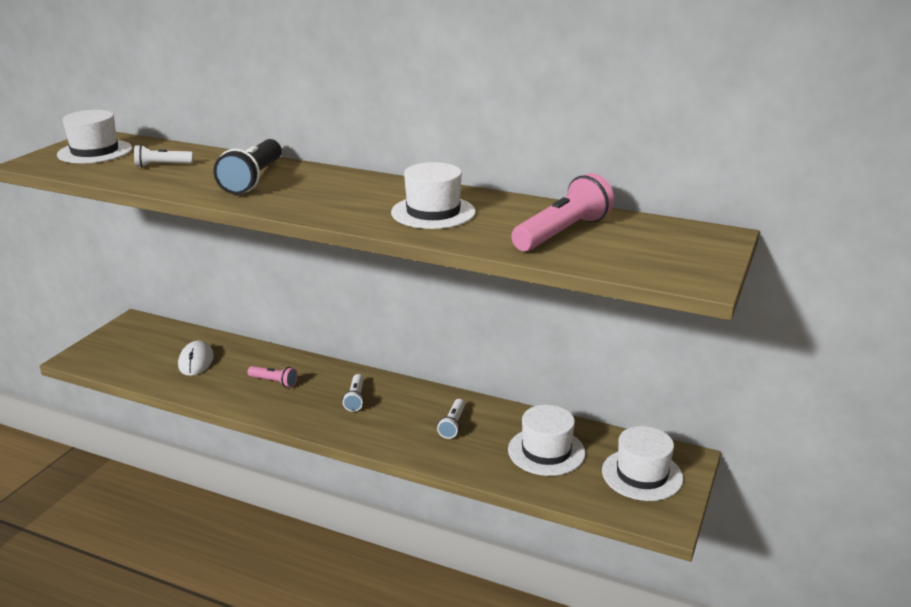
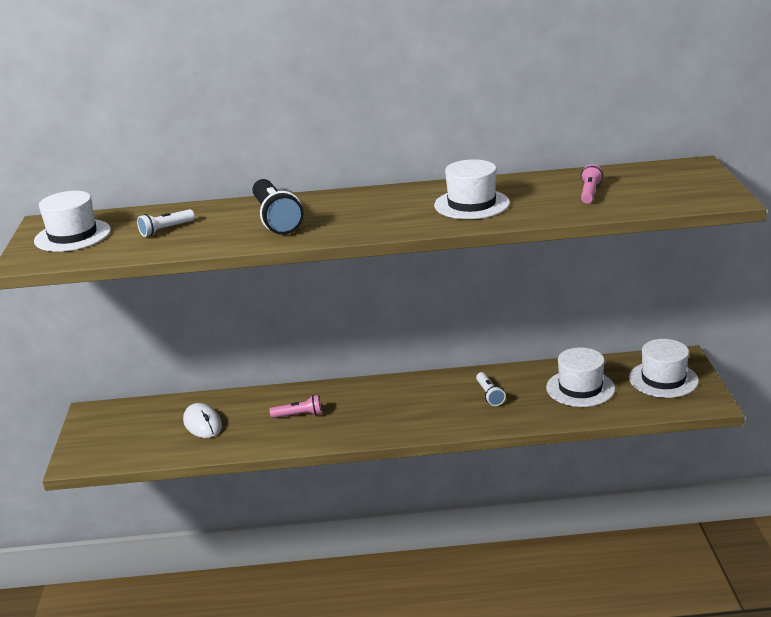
camera: 25 degrees left, 0 degrees up
white flashlight [342,374,364,412] -> none
pink flashlight [511,173,614,251] -> pink flashlight [581,164,603,203], size x0.54

